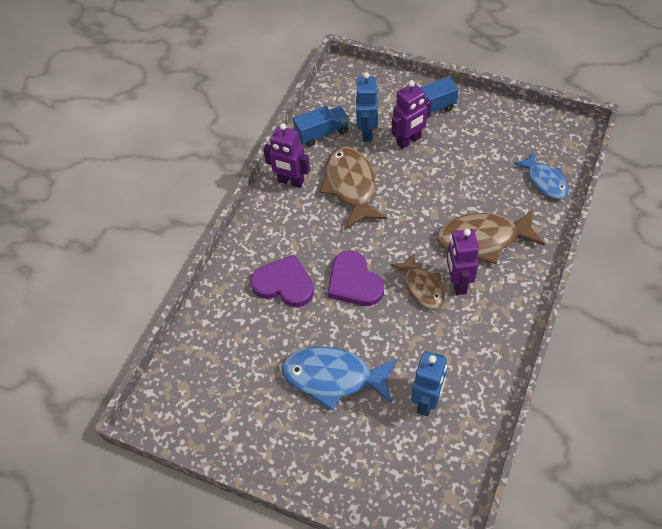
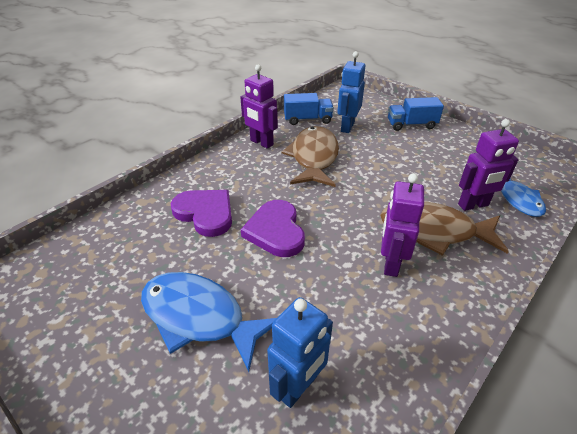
camera: 15 degrees right, 15 degrees down
brown fish [391,252,445,309] -> none
purple robot [392,81,431,149] -> purple robot moved to [458,119,519,211]

